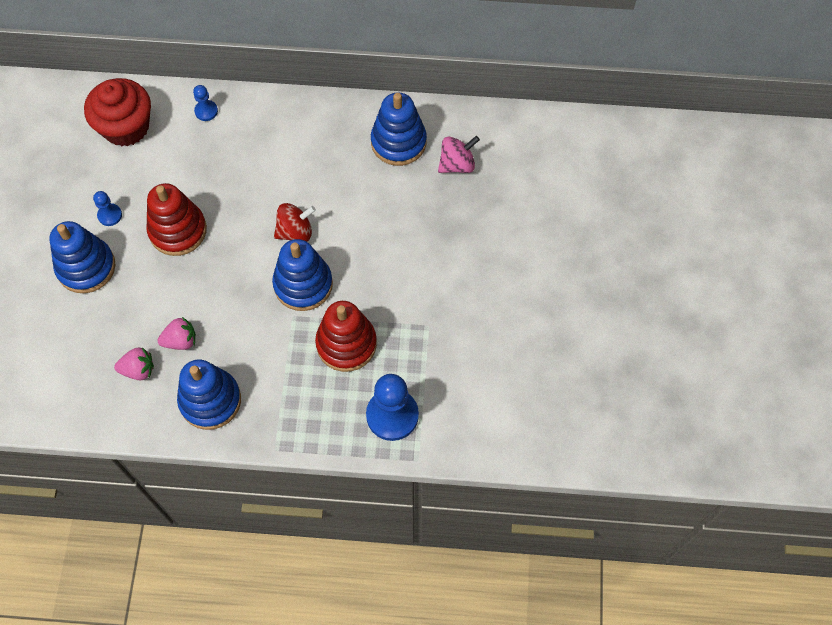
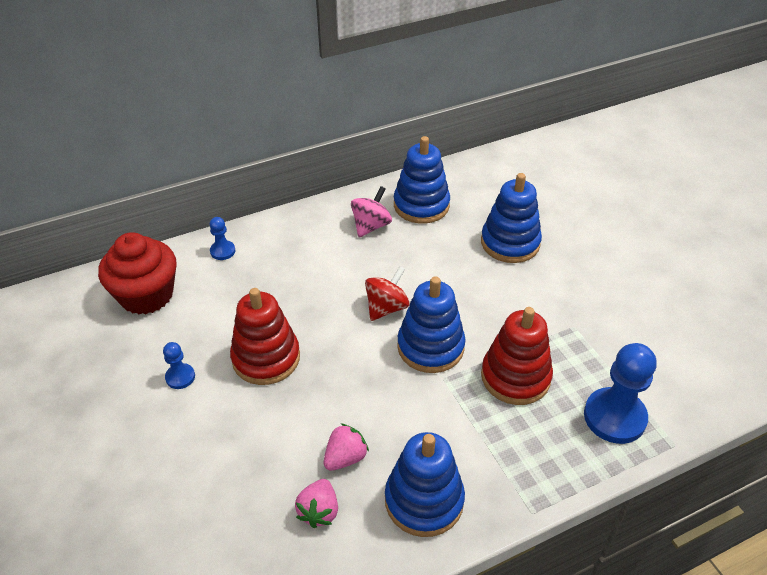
camera: 30 degrees left, 20 degrees down
blue stacking toy [50,221,115,293] -> blue stacking toy moved to [481,173,542,263]
pink strawberry [114,347,154,380] -> pink strawberry turned 135 degrees clockwise [295,479,338,528]
pink spinning top [438,136,480,173] -> pink spinning top moved to [351,186,392,238]

